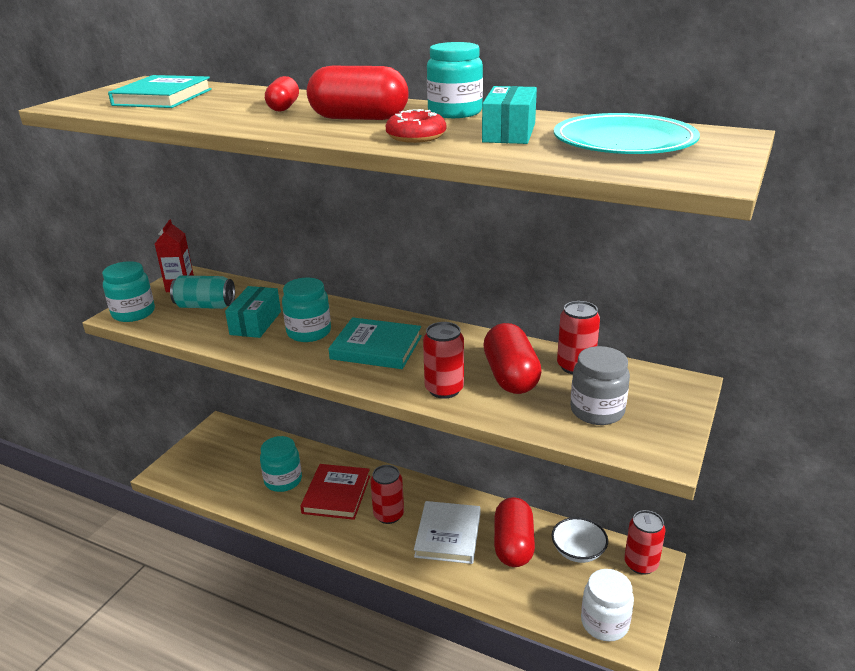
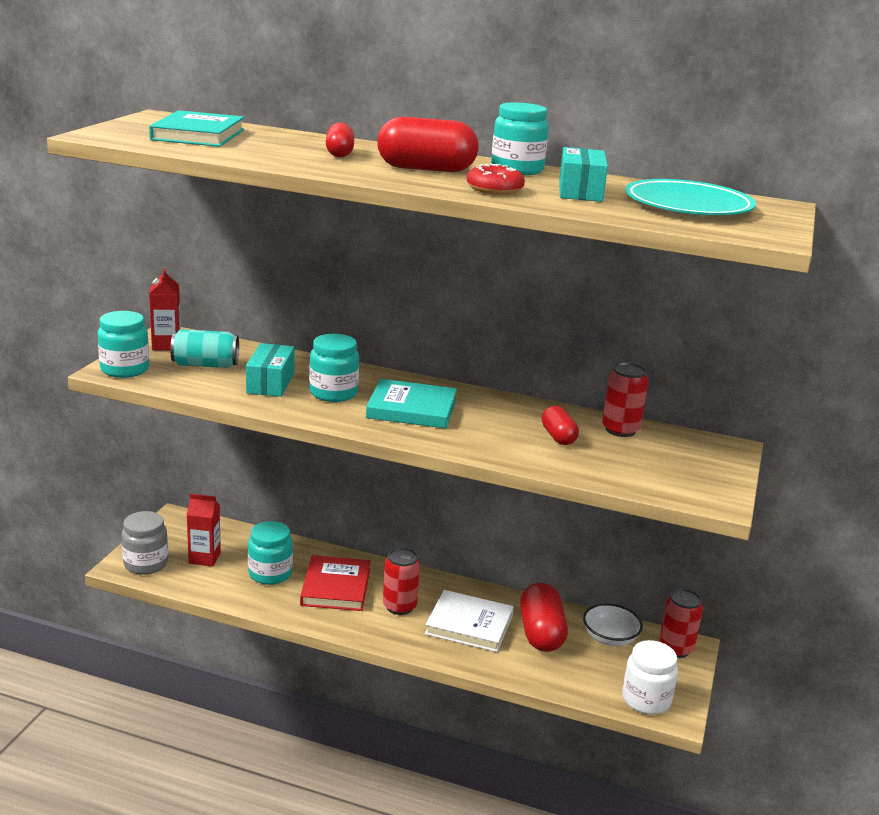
camera: 10 degrees left, 5 degrees down
white book [414,501,481,564] -> white book turned 75 degrees counterclockwise [425,590,514,652]
red can [423,322,464,399] -> none
red capsule [483,323,542,394] -> red capsule [542,406,579,445], size x0.58
grey jar [570,346,630,425] -> grey jar moved to [121,511,168,575]
none -> red carton [187,494,221,566]

